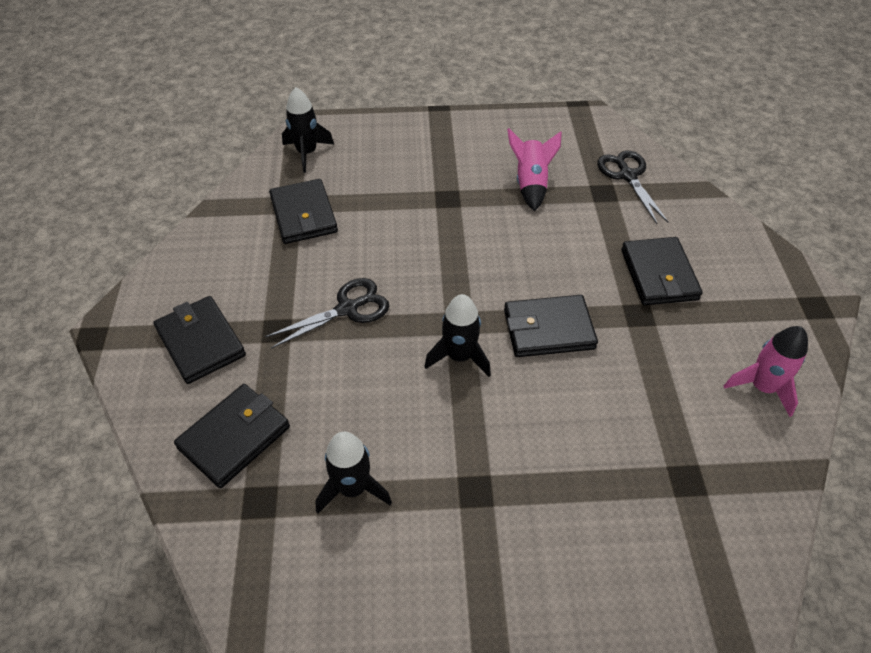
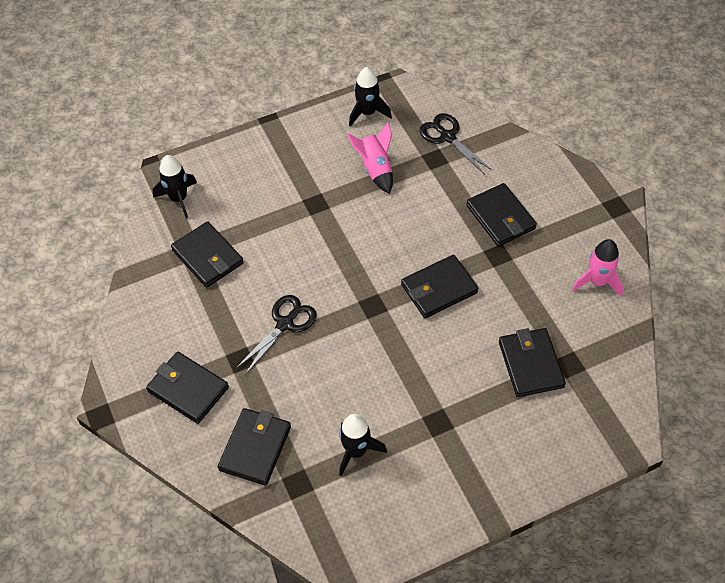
camera: 20 degrees left, 5 degrees up
black rocket [425,294,491,377] -> black rocket moved to [349,67,392,127]
none -> black wallet [499,328,566,397]

